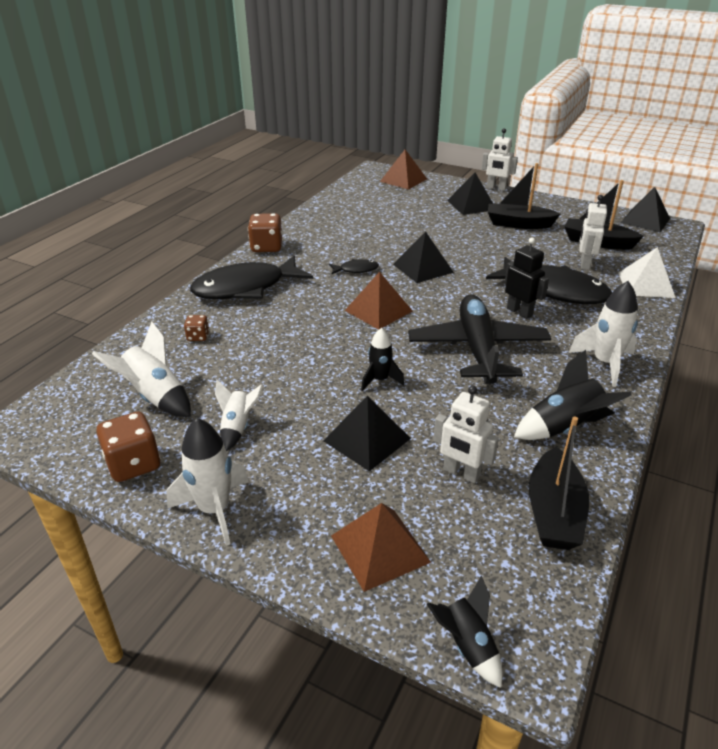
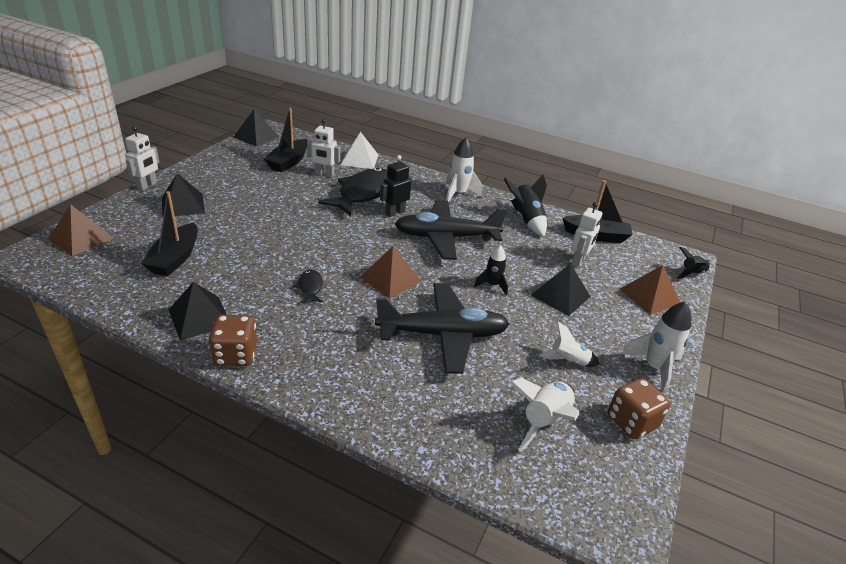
camera: 95 degrees left, 0 degrees up
brown dice [184,315,209,341] -> none
black fish [190,256,313,299] -> none
black pyramid [393,231,454,283] -> black pyramid moved to [169,282,227,340]
black boat [488,163,560,229] -> black boat moved to [141,191,198,276]
none -> black plane [375,283,509,373]

